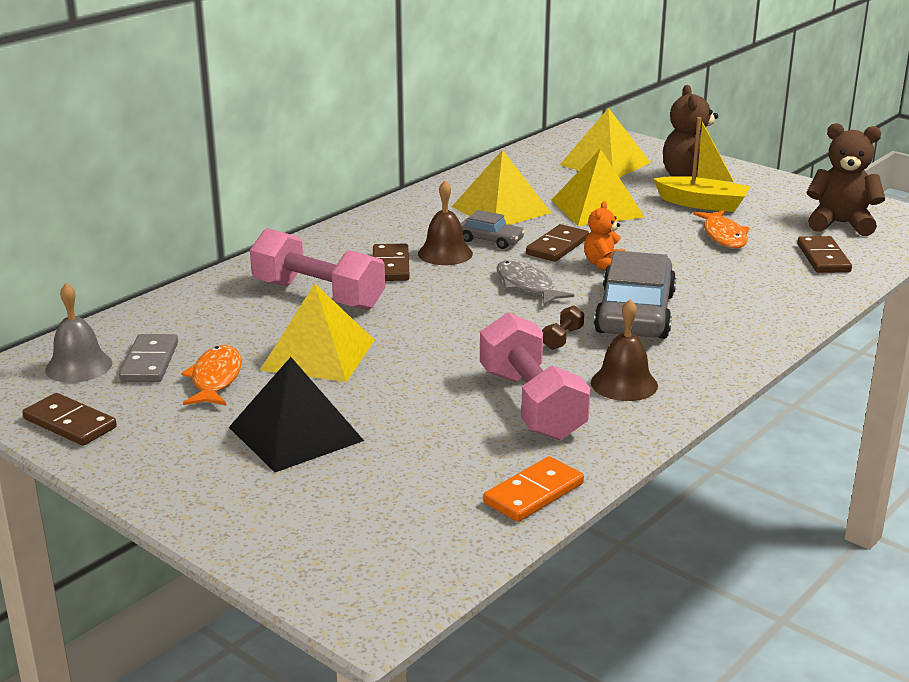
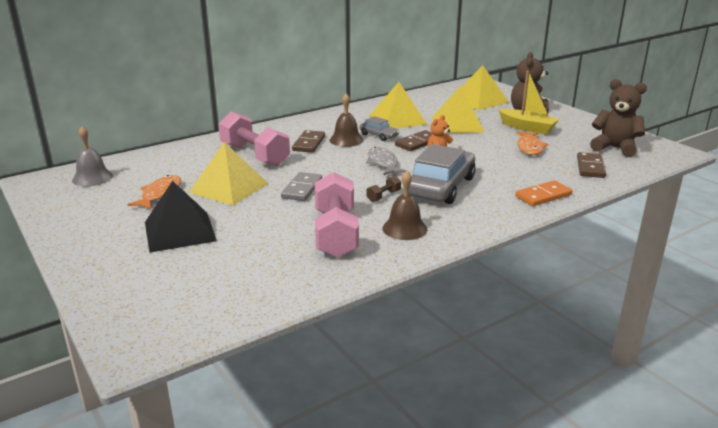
camera: 15 degrees right, 0 degrees up
brown domino [23,393,117,446] -> none
grey domino [119,334,178,382] -> grey domino moved to [281,172,322,201]
orange domino [483,456,584,522] -> orange domino moved to [515,180,572,206]

